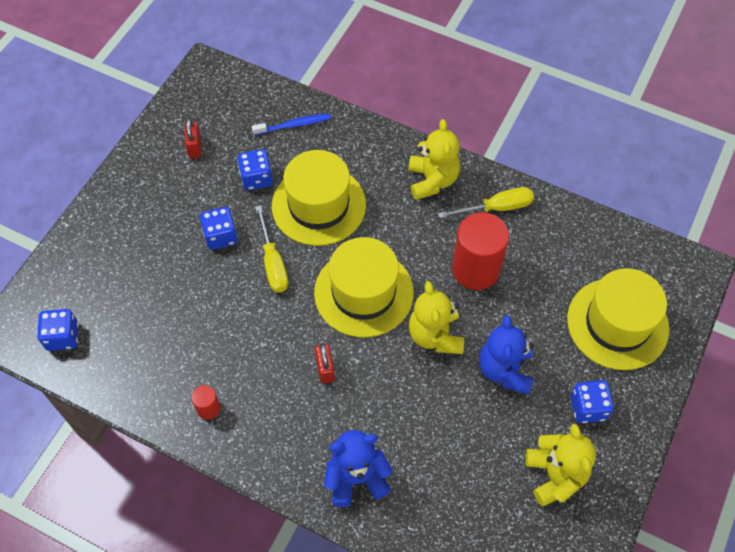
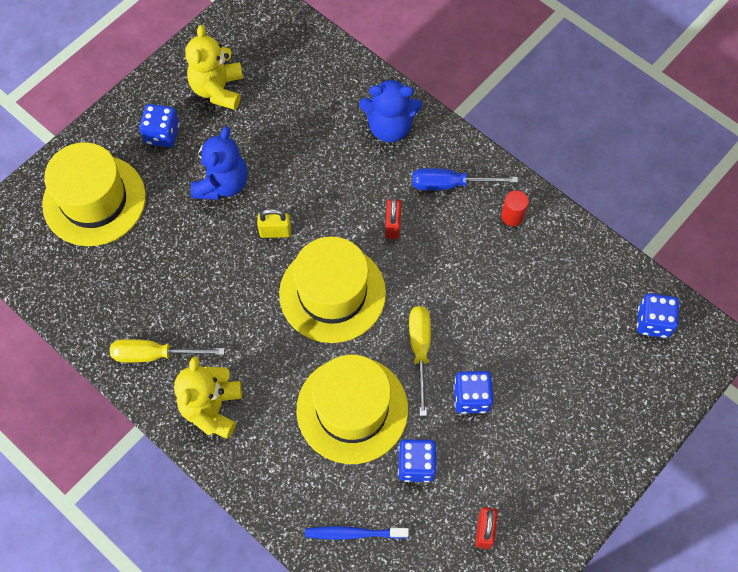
camera: 165 degrees left, 5 degrees up
yellow teddy bear [409,281,464,354] -> yellow padlock [257,209,291,238]
red cylinder [452,212,509,290] -> none
none -> blue screwdriver [412,168,518,190]

